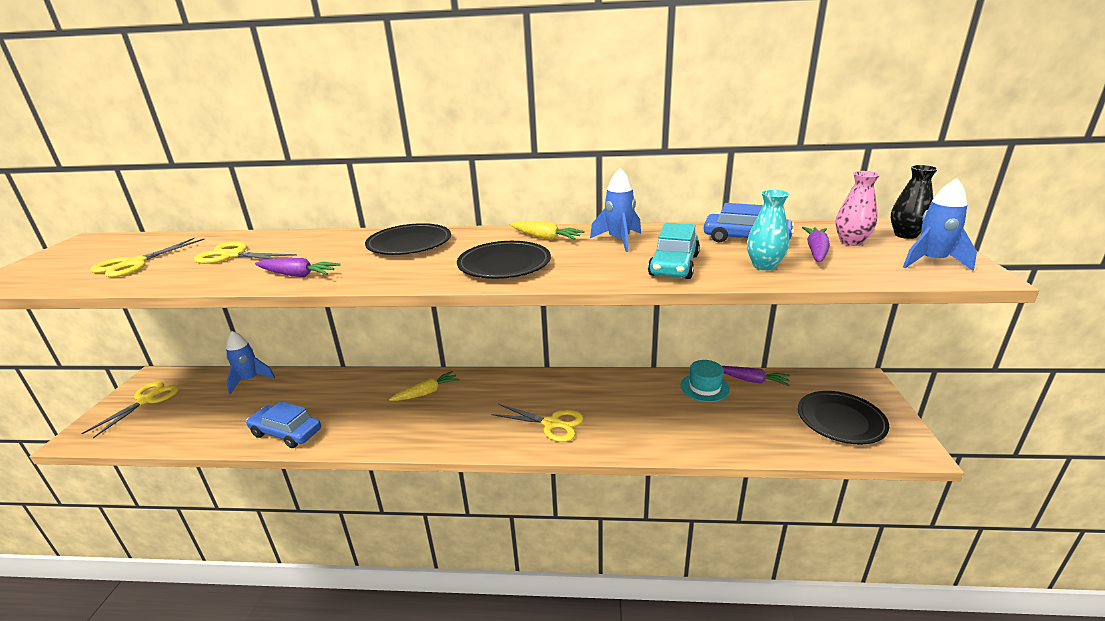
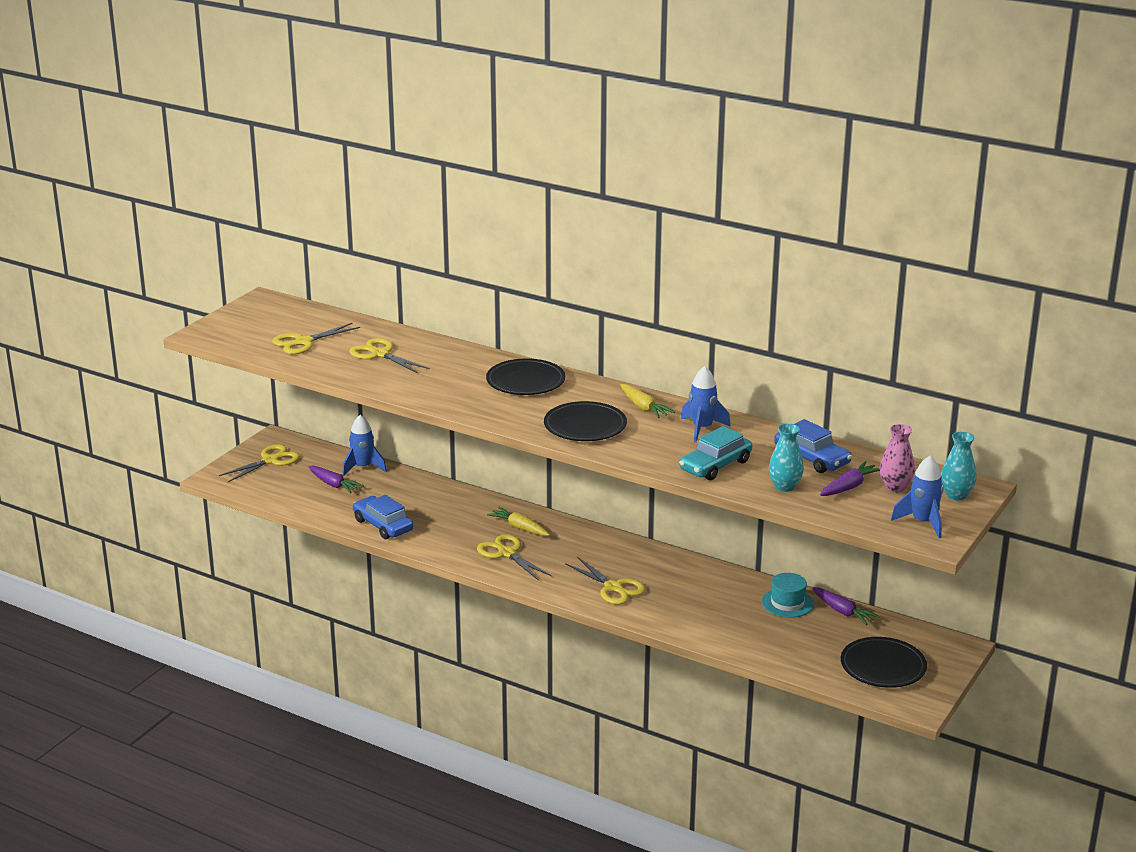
camera: 25 degrees right, 0 degrees up
purple carrot [255,258,340,277] -> purple carrot moved to [308,466,364,493]
yellow carrot [389,371,460,401] -> yellow carrot turned 135 degrees counterclockwise [487,507,550,536]
black vase [891,165,938,239] -> turquoise vase [941,432,976,500]
none -> yellow scissors [477,534,552,581]

